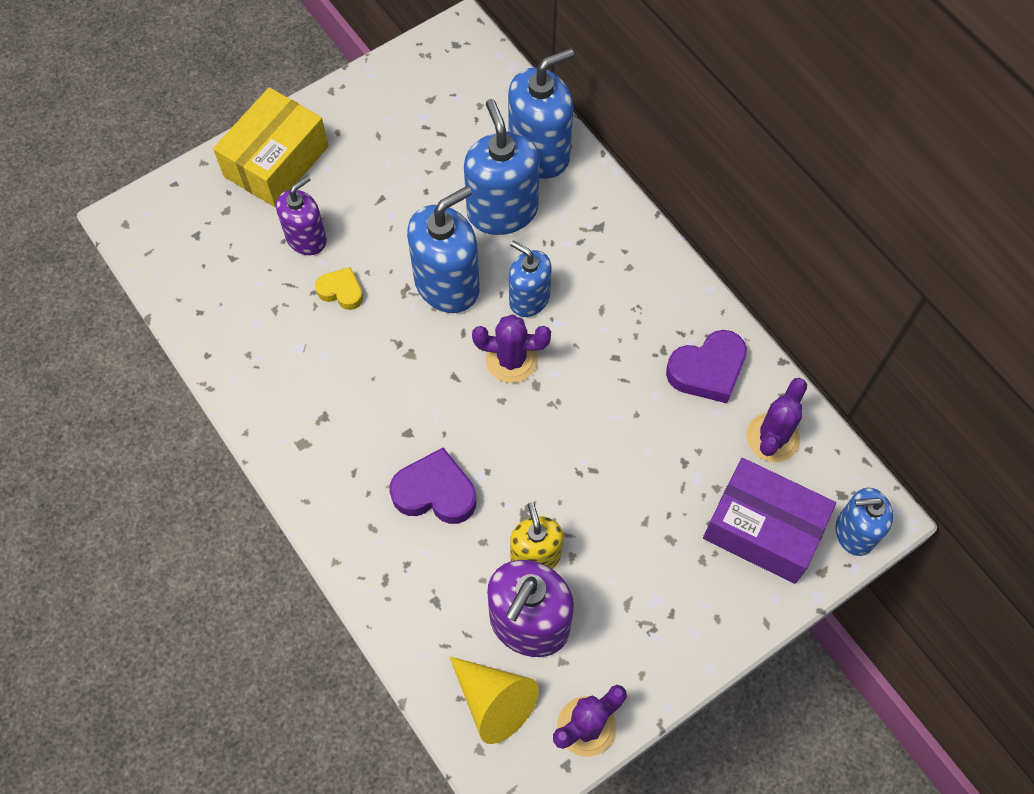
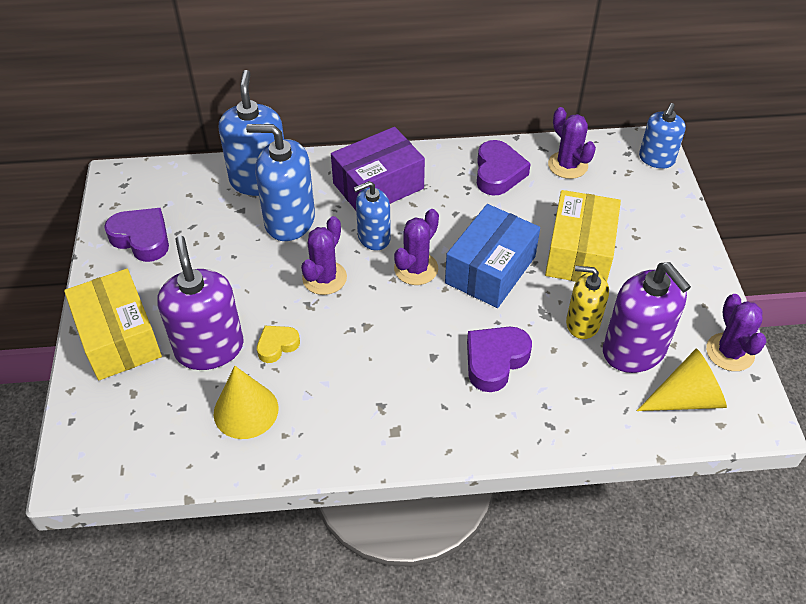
camera: 60 degrees left, 15 degrees down
purple soap dispenser [276,176,327,255] -> purple soap dispenser [157,236,244,370], size x1.59
blue soap dispenser [407,186,480,313] -> purple cactus [301,216,347,295]
purple box [703,458,836,584] -> purple box moved to [331,127,425,210]
none -> purple heart [104,208,169,262]
none -> yellow cone [214,366,279,439]
none -> blue box [445,204,540,308]
none -> yellow box [545,190,621,282]

